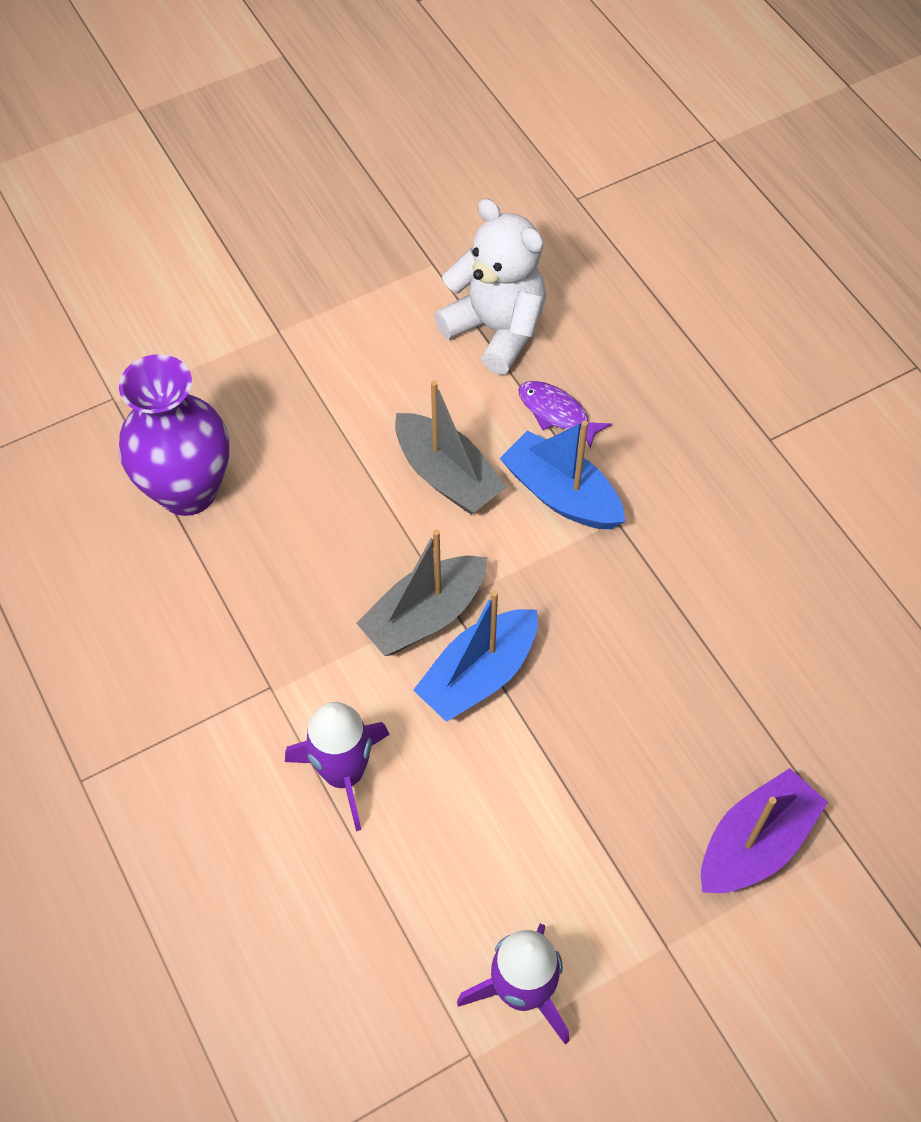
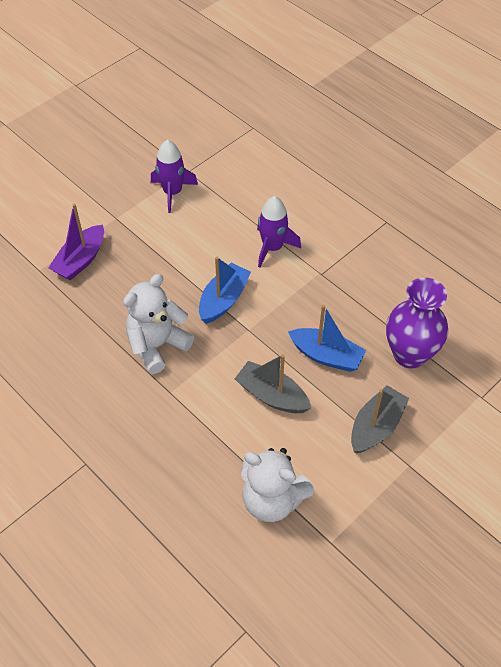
camera: 165 degrees right, 5 degrees down
grey boat [356,529,487,656] -> grey boat moved to [351,385,409,454]
blue boat [500,420,626,529] -> blue boat moved to [288,305,366,372]
purple fish [518,381,612,448] -> none
none -> white teddy bear [123,274,194,374]

